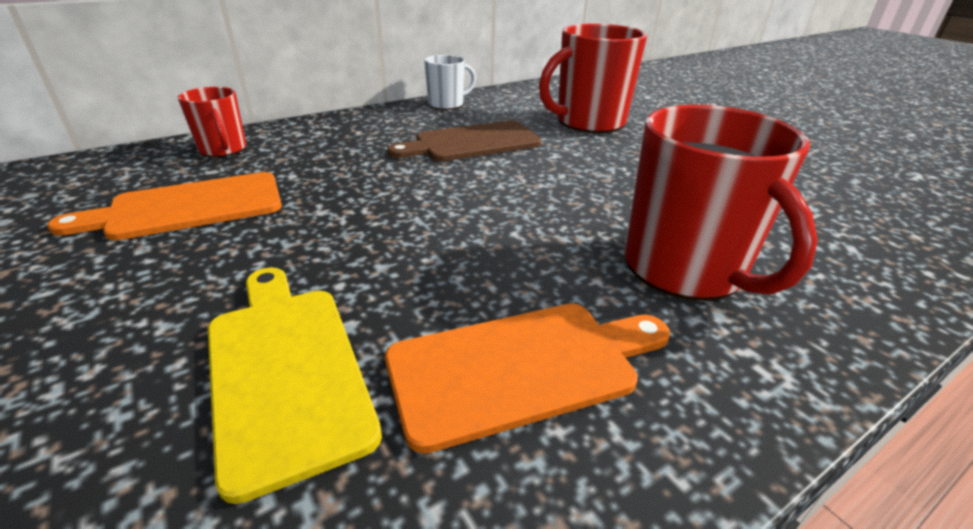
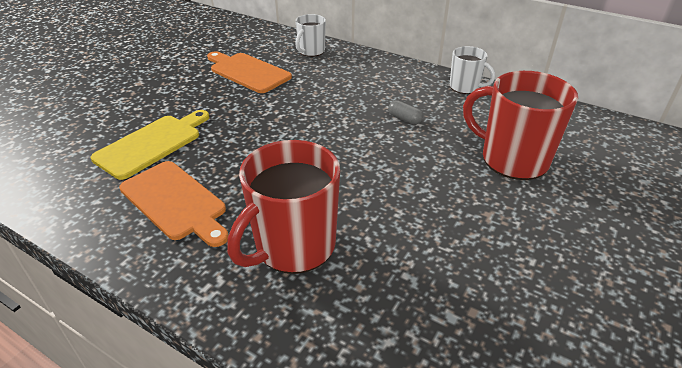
camera: 65 degrees right, 5 degrees up
red mug [178,87,246,157] -> white mug [295,14,326,57]
brown cutting board [387,120,542,161] -> grey capsule [388,100,423,124]

